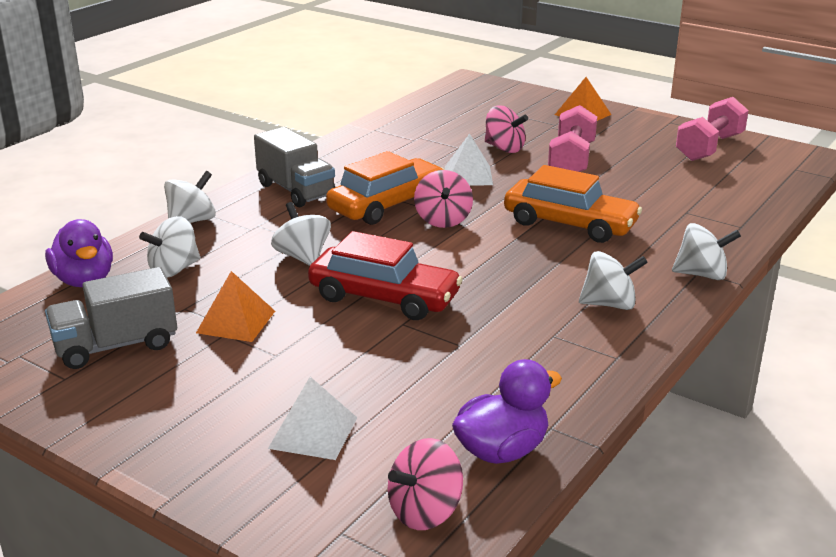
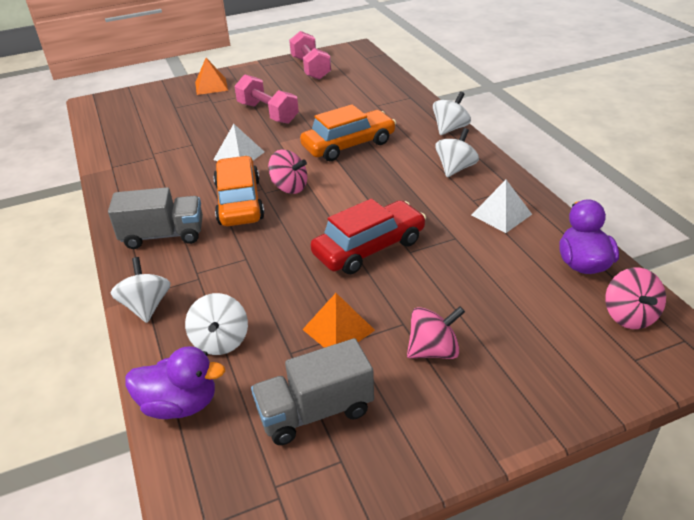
camera: 55 degrees left, 10 degrees up
grey truck [45,267,177,369] -> grey truck turned 60 degrees clockwise [251,338,374,445]
white pyramid [268,377,357,460] -> white pyramid moved to [472,180,532,233]
white spinning top [271,202,331,266] -> none
pink spinning top [485,105,528,153] -> pink spinning top moved to [407,306,465,359]

